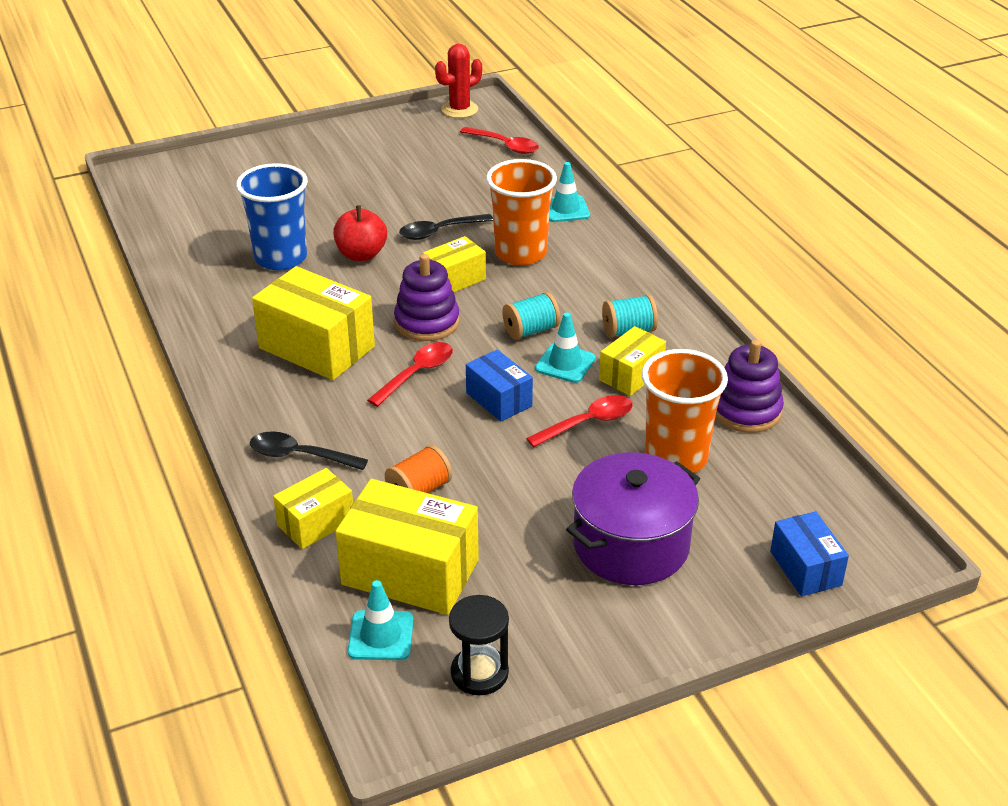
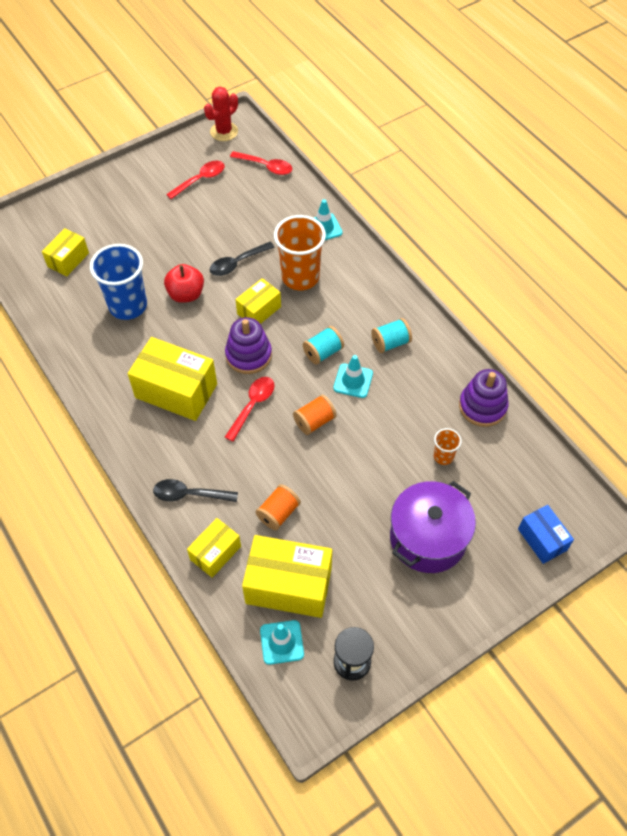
camera: 10 degrees left, 20 degrees up
blue box [466,349,533,422] -> orange spool [293,395,337,435]
red spoon [526,395,633,447] -> red spoon moved to [166,161,225,199]
yellow box [599,326,666,396] -> yellow box moved to [42,228,89,276]
orange cup [641,349,728,473] -> orange cup [434,428,461,465], size x0.48

